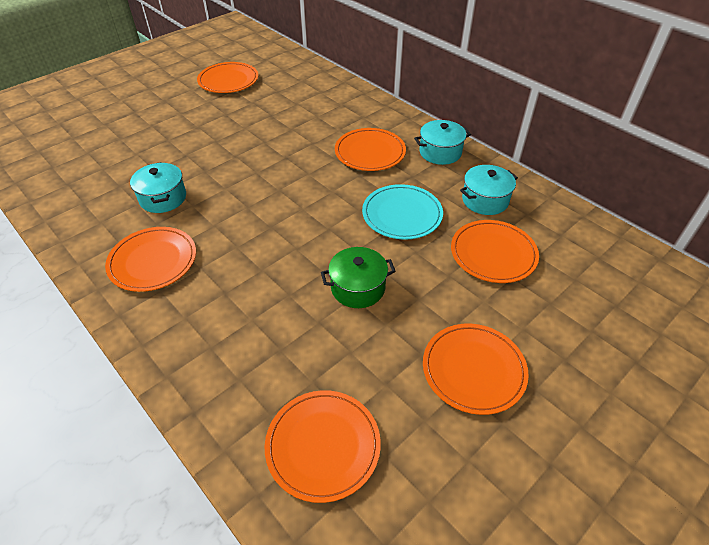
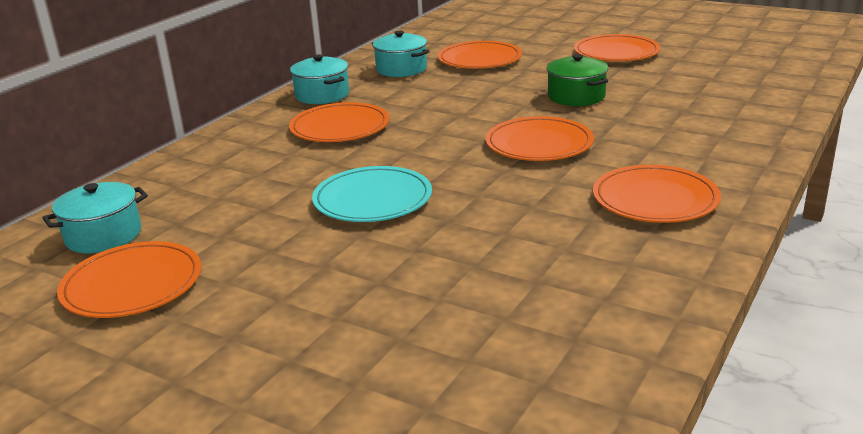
camera: 105 degrees left, 20 degrees down
turquoise pot [130,162,186,213] -> turquoise pot moved to [42,182,148,253]
orange plate [265,390,381,503] -> orange plate moved to [485,116,594,161]
turquoise plate [362,184,443,240] -> turquoise plate moved to [312,166,432,222]

